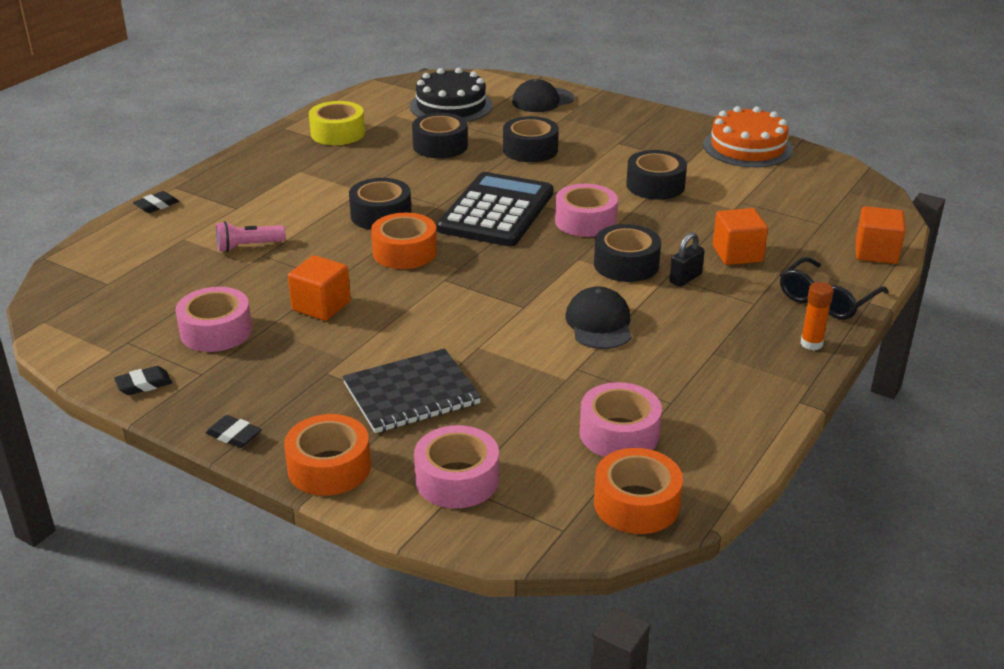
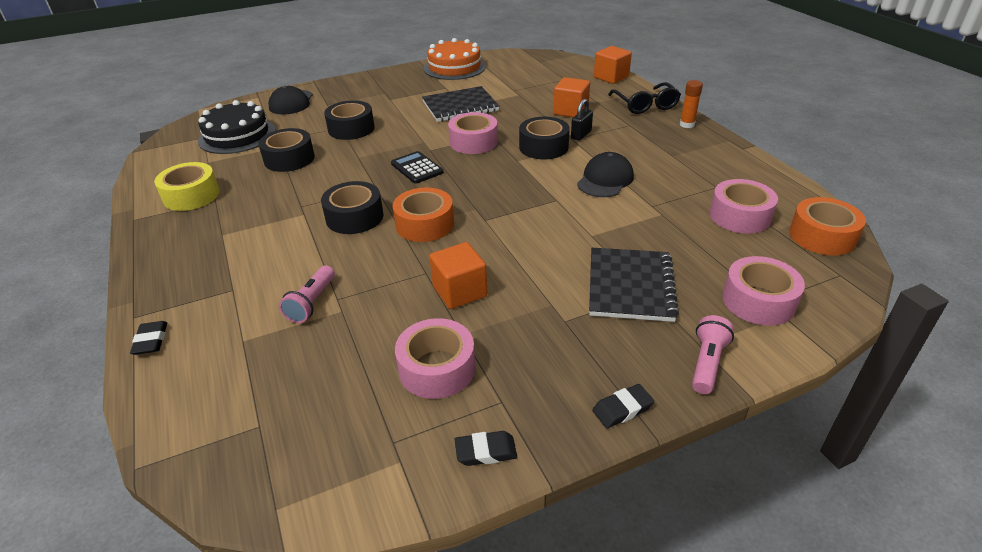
camera: 55 degrees left, 5 degrees up
black eraser [114,366,172,395] -> black eraser turned 75 degrees clockwise [455,431,517,466]
orange tape [284,414,371,496] -> pink flashlight [692,315,734,394]
black calculator [437,172,553,246] -> black calculator [391,151,444,184], size x0.49
black cap [566,286,632,349] -> black cap turned 90 degrees clockwise [577,152,634,197]
black tape [626,150,687,200] -> black notebook [422,86,499,122]
black padlock [669,232,705,287] -> black padlock turned 45 degrees clockwise [571,99,593,141]

